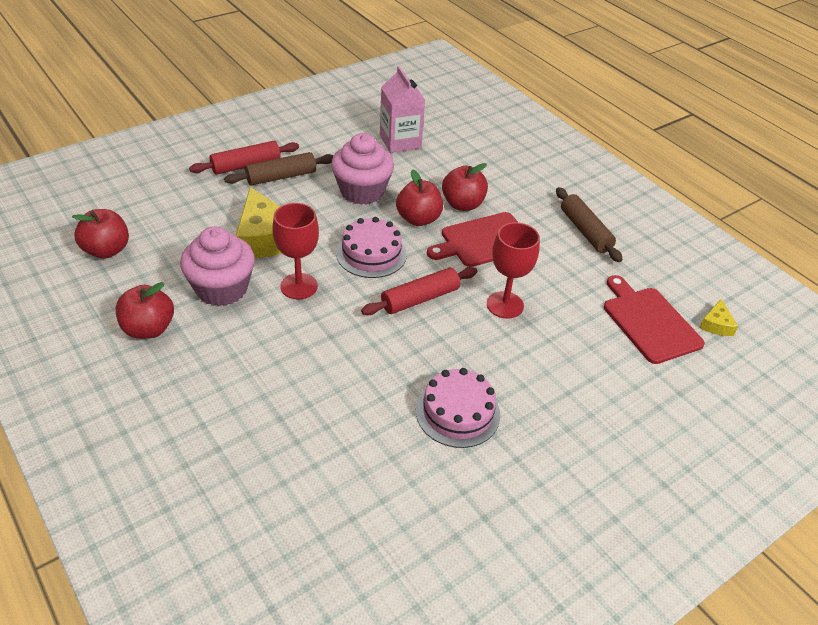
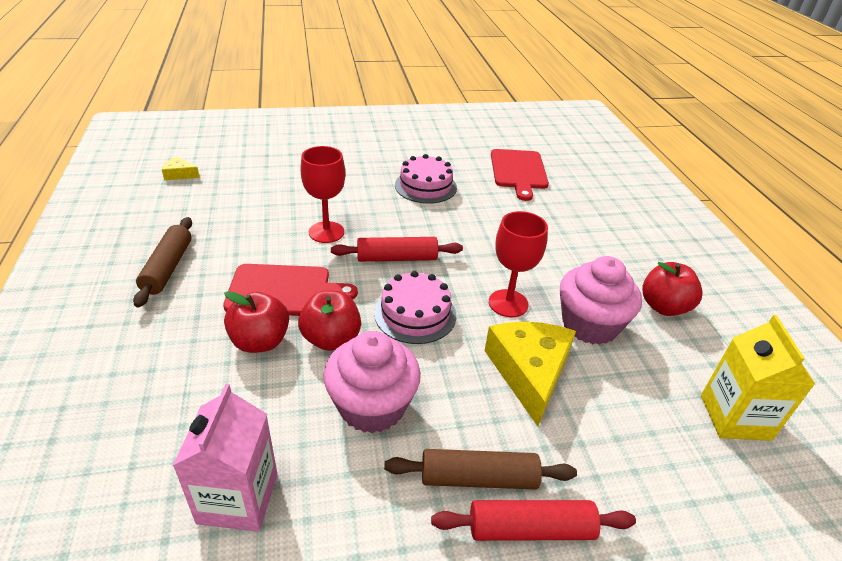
camera: 155 degrees left, 5 degrees down
red apple [72,209,129,259] -> yellow carton [701,315,815,441]
red cutting board [604,275,705,364] -> red cutting board moved to [491,149,549,201]
yellow cheese [699,299,738,336] -> yellow cheese turned 120 degrees counterclockwise [162,156,200,180]

